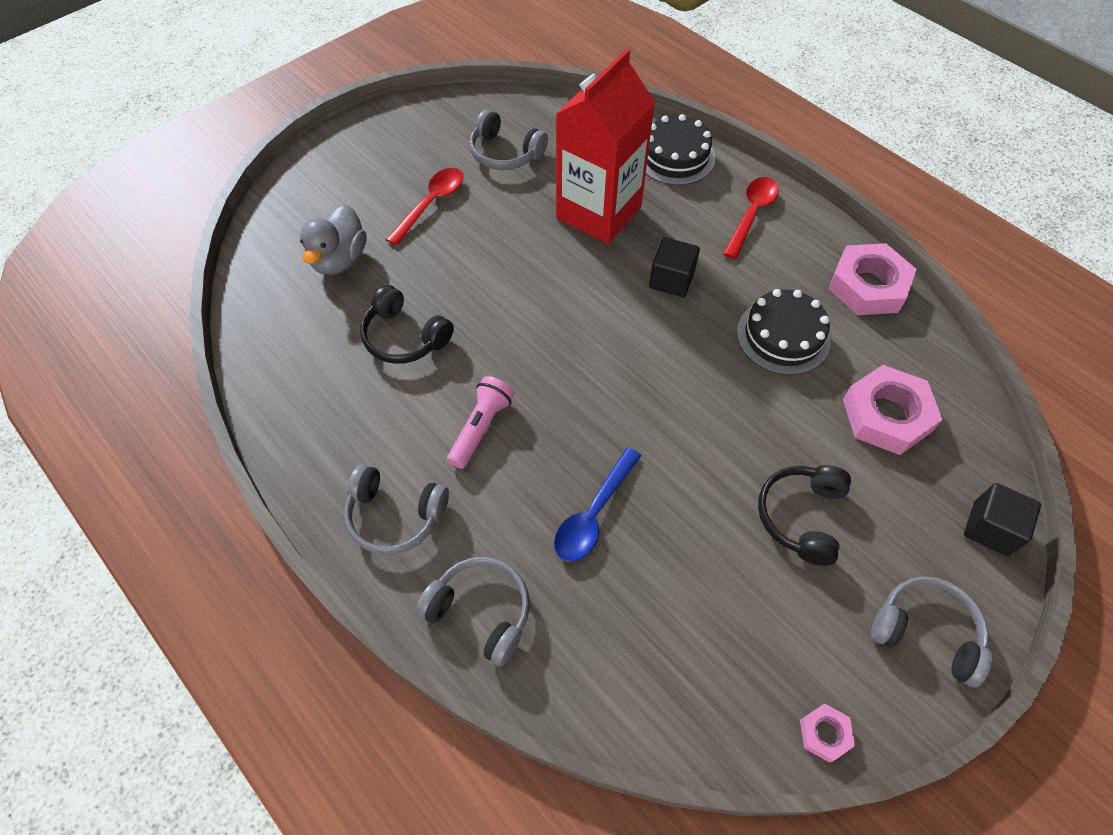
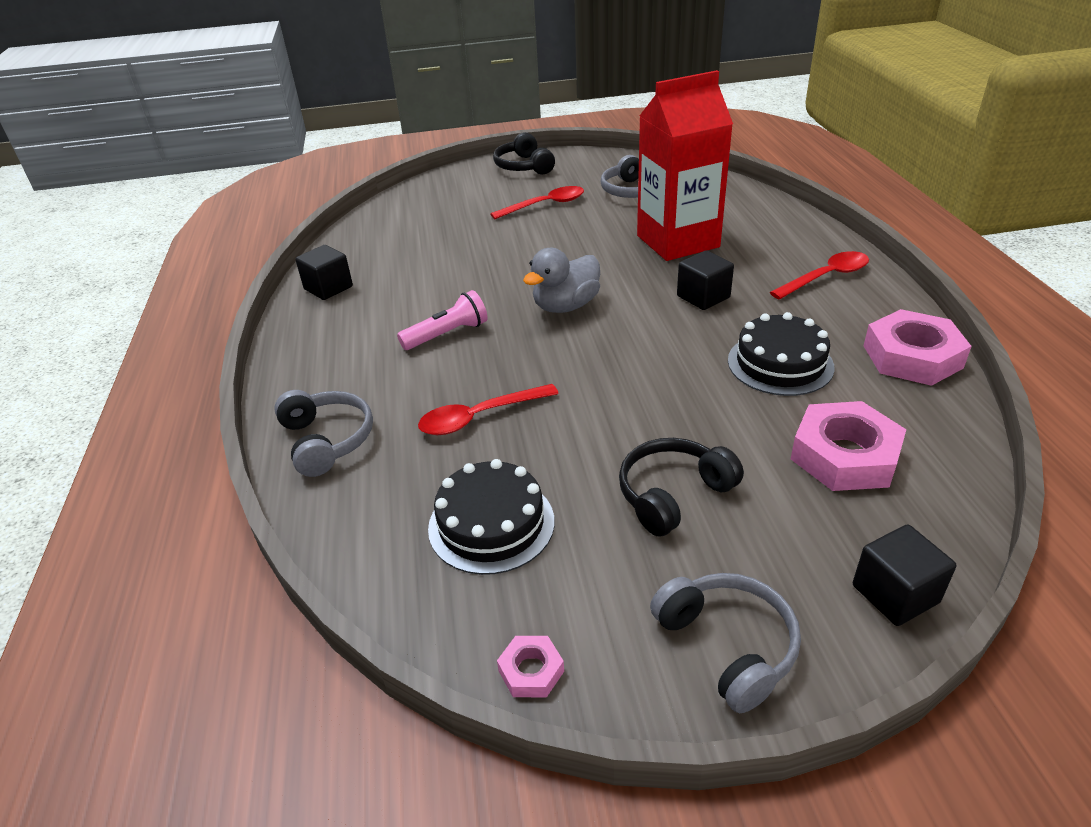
camera: 35 degrees right, 20 degrees down
grey duck [300,204,367,275] -> grey duck moved to [523,248,600,313]
grey headphones [344,464,449,555] -> none
black headphones [360,285,454,364] -> black headphones moved to [493,132,555,175]
blue spoon [554,447,642,561] -> red spoon [418,384,559,435]
black cake [646,114,715,185] -> black cake moved to [428,459,554,575]
none -> black cube [295,245,353,300]

